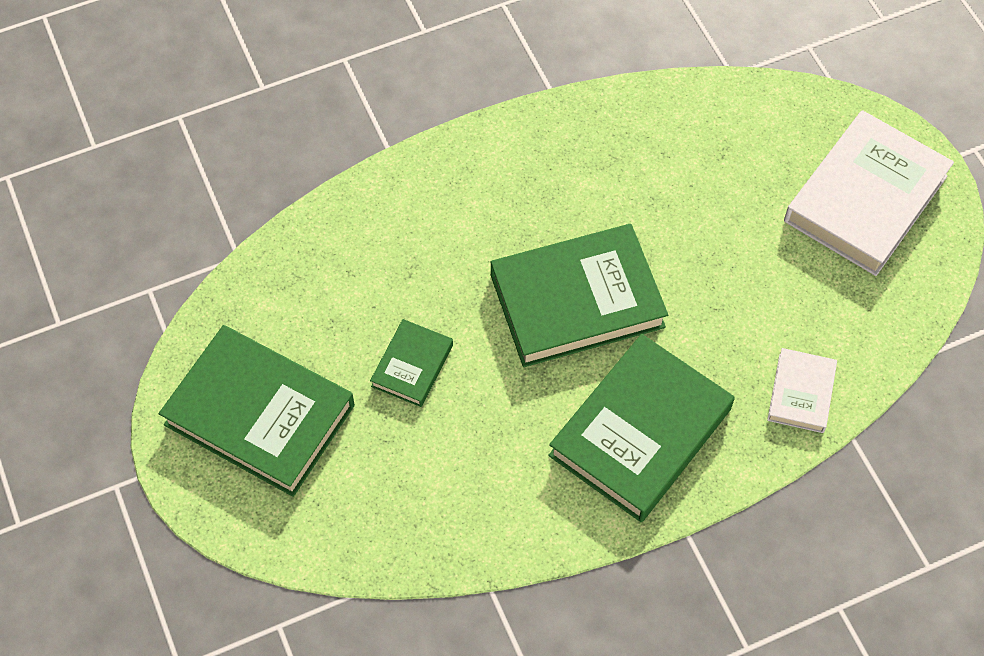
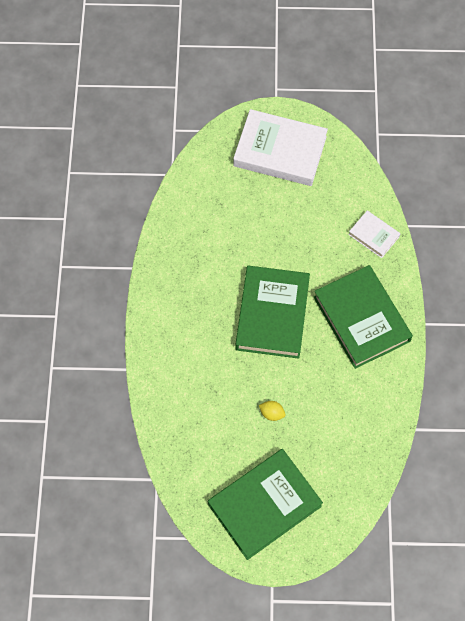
camera: 65 degrees left, 5 degrees up
green book [370,319,453,407] -> yellow lemon [259,401,286,421]
white book [784,110,954,276] -> white book turned 45 degrees counterclockwise [233,109,328,186]

